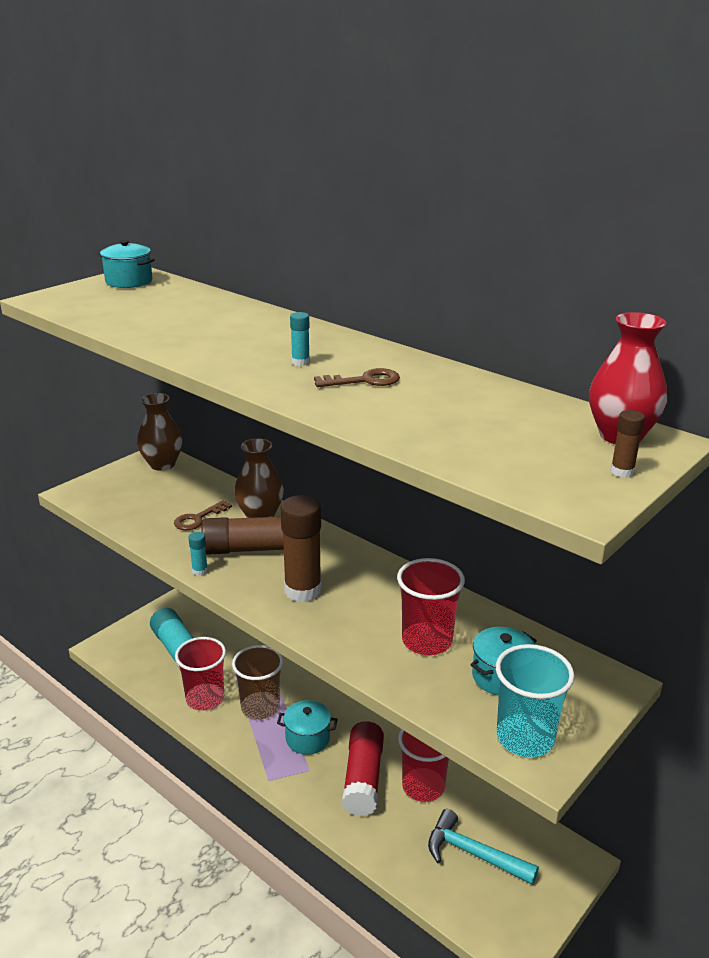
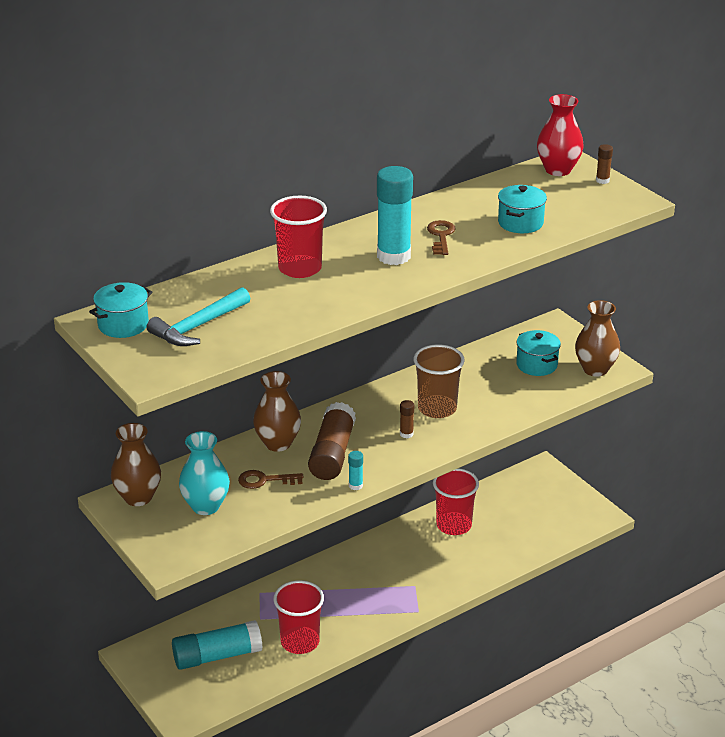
camera: 75 degrees left, 5 degrees up
brown key [174,500,232,530] -> brown key turned 120 degrees clockwise [238,470,304,489]
brown cup [232,645,283,720] -> brown cup moved to [414,344,464,418]
turquoise pot [277,700,338,755] -> turquoise pot moved to [498,185,547,233]
brown glue stick [281,495,321,602] -> brown glue stick [400,400,414,439], size x0.43
turquoise glue stick [290,312,310,366] -> turquoise glue stick [377,166,413,265], size x2.31
red glue stick [342,721,384,816] -> none
red cup [397,558,465,655] -> red cup moved to [270,196,327,278]
turquoise hammer [428,809,539,885] -> turquoise hammer moved to [147,287,251,346]
turquoise cup [496,644,575,757] -> brown vase [575,300,620,377]
none -> turquoise vase [179,431,230,515]

